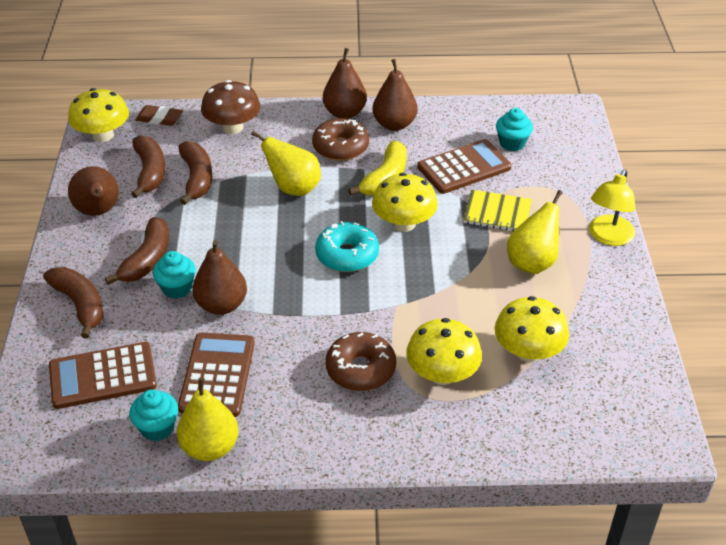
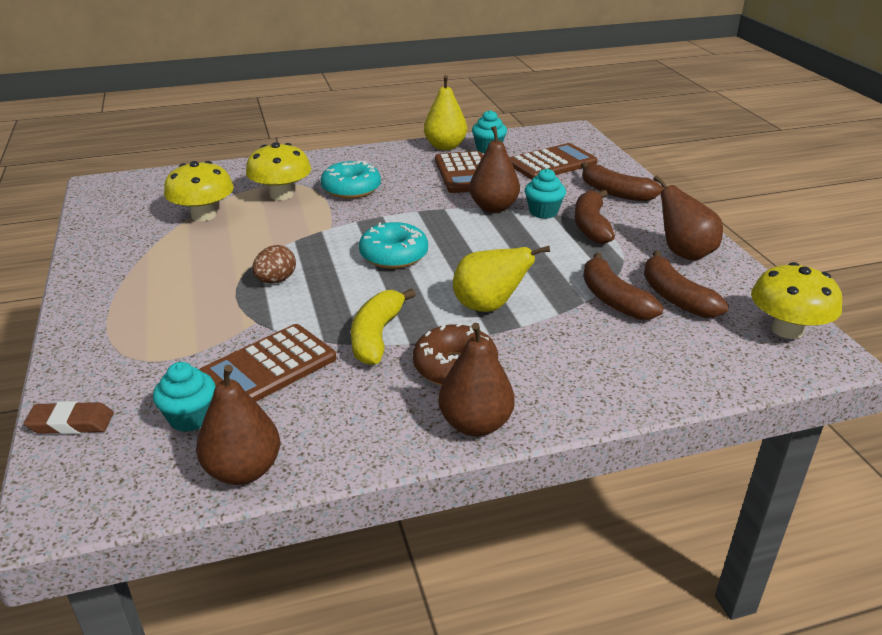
camera: 165 degrees right, 10 degrees down
brown eraser [136,105,183,126] -> brown eraser moved to [24,401,113,434]
brown mushroom [201,80,260,134] -> none
brown donut [326,332,396,391] -> turquoise donut [321,161,381,199]
yellow mushroom [372,173,438,232] -> none
brown pear [373,59,417,131] -> brown pear moved to [196,365,280,485]
yellow notebook [463,190,532,231] -> none
yellow pear [507,190,563,274] -> none
yellow lamp [589,169,635,246] -> none
none -> brown egg [252,245,296,283]

